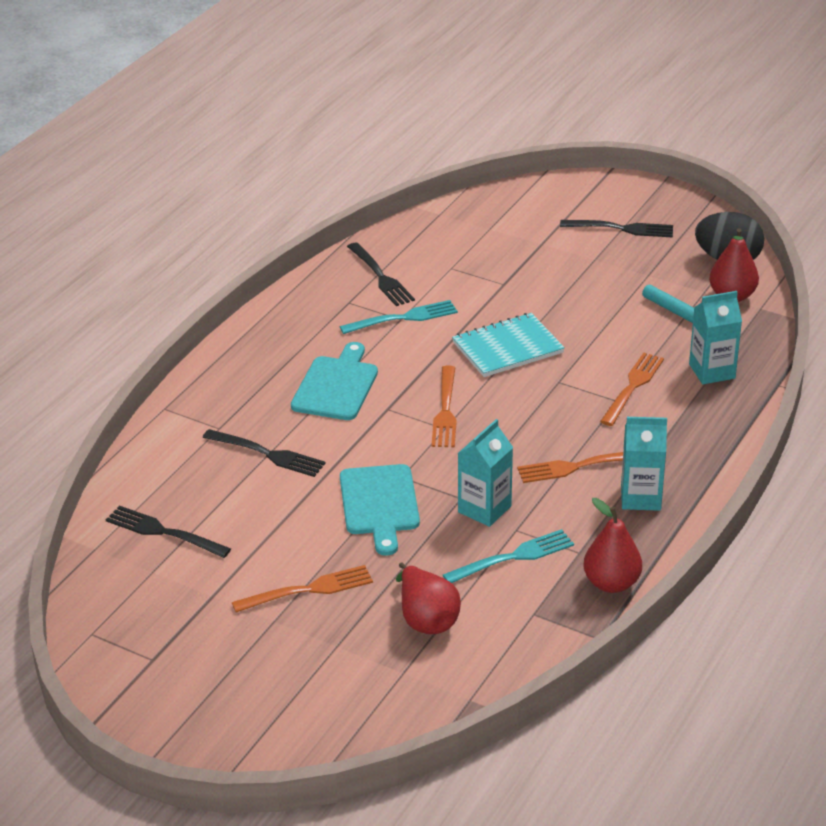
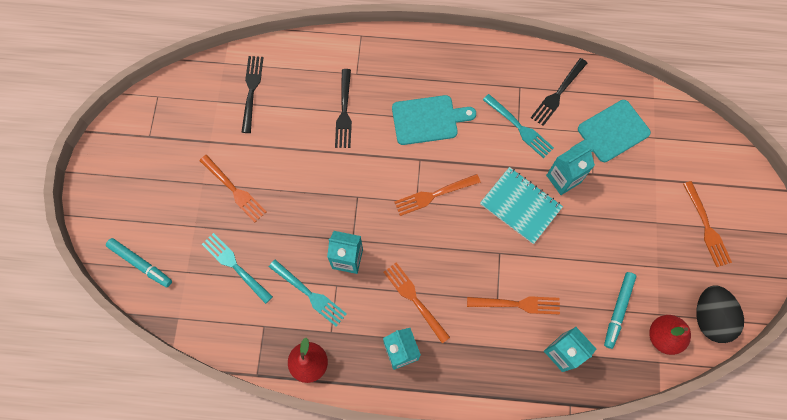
camera: 65 degrees right, 35 degrees up
turquoise cutting board [340,464,420,556] -> turquoise cutting board moved to [571,100,651,162]
red pear [396,562,461,634] -> turquoise fork [202,233,273,304]
black fork [560,220,673,238] -> orange fork [683,181,732,267]
none -> turquoise marker [106,238,172,287]
none -> turquoise carton [546,144,595,195]

